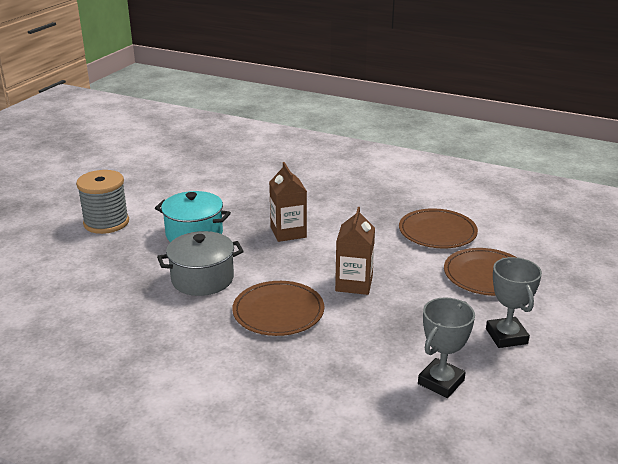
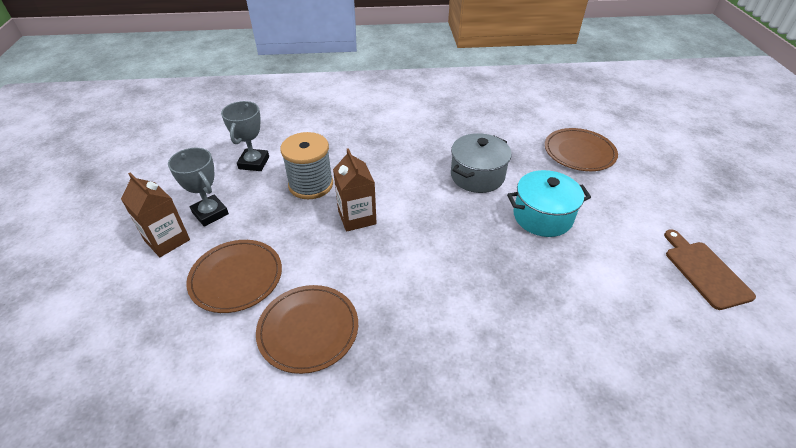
camera: 150 degrees right, 15 degrees up
grey spool [76,170,129,234] -> grey spool moved to [280,132,333,199]
brown plate [232,281,324,336] -> brown plate moved to [545,128,618,171]
brown carton [269,162,307,242] -> brown carton moved to [121,173,190,257]
none -> brown cutting board [664,229,756,310]

